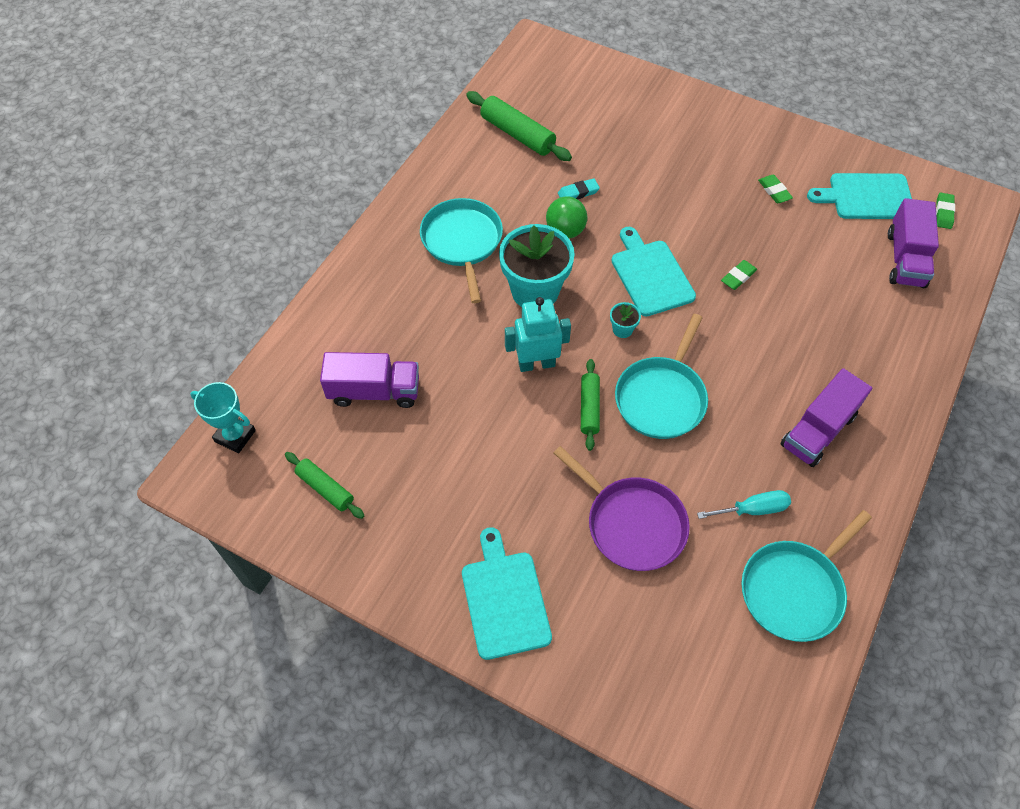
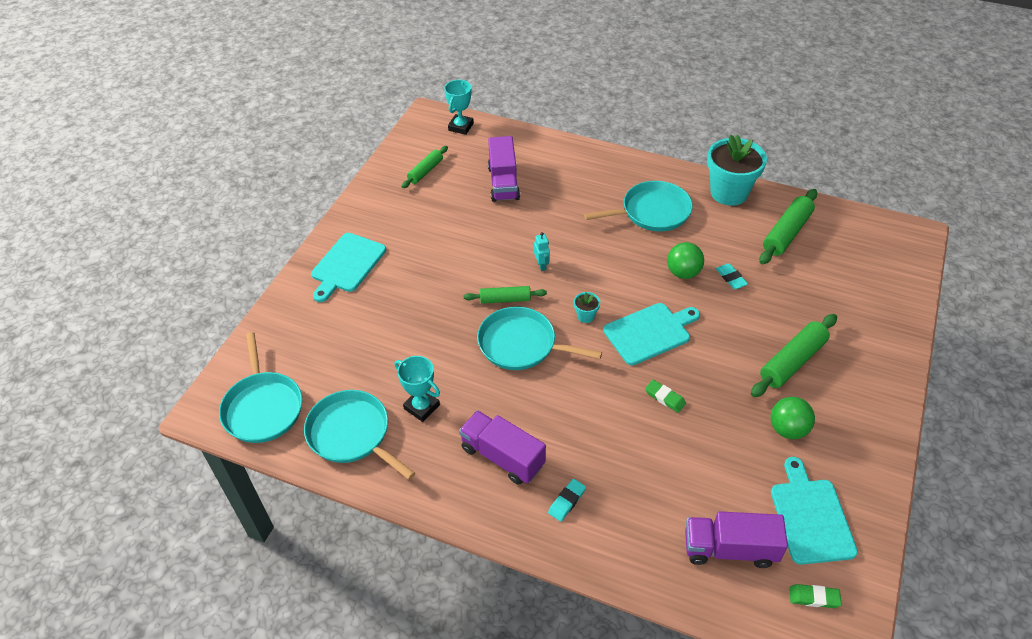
camera: 85 degrees right, 10 degrees down
turquoise cutting board [462,527,552,660] -> turquoise cutting board turned 135 degrees clockwise [311,233,386,302]
turquoise flower pot [499,224,575,307] -> turquoise flower pot moved to [707,135,767,206]
turquoise robot [505,297,571,372] -> turquoise robot [534,232,550,271], size x0.52
purple pan [554,446,690,571] -> none
turquoise screwdriver [697,490,791,519] -> turquoise trophy [395,356,440,422]
green eraser [758,175,793,203] -> green ball [771,397,815,439]
none -> turquoise pan [219,332,302,443]
none -> turquoise eraser [548,479,586,522]
none -> green rolling pin [751,314,837,397]

